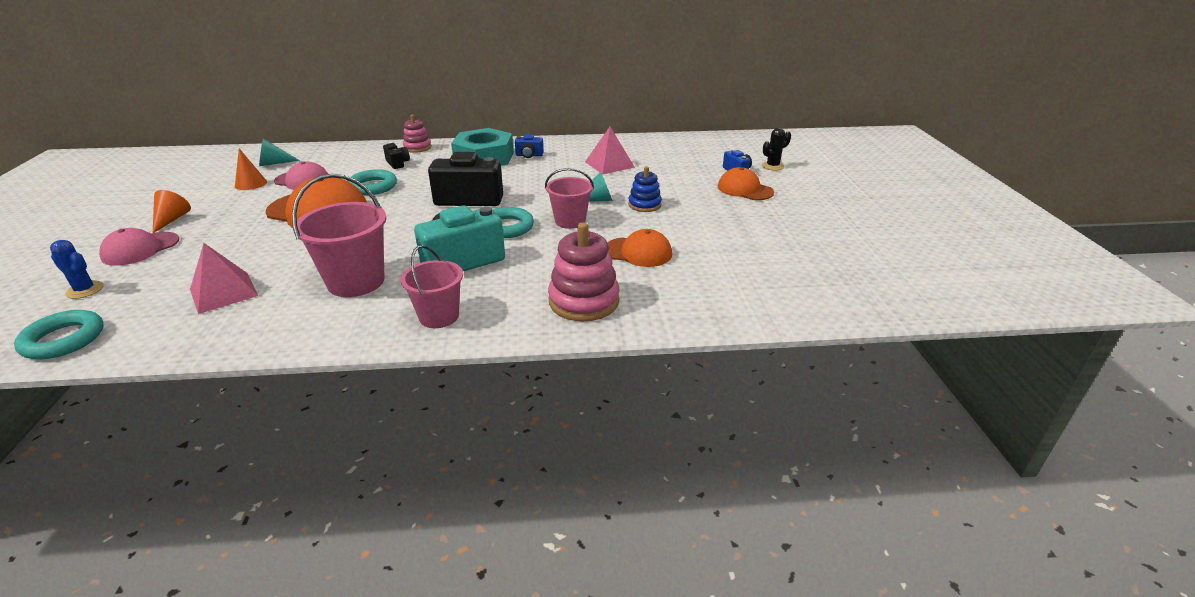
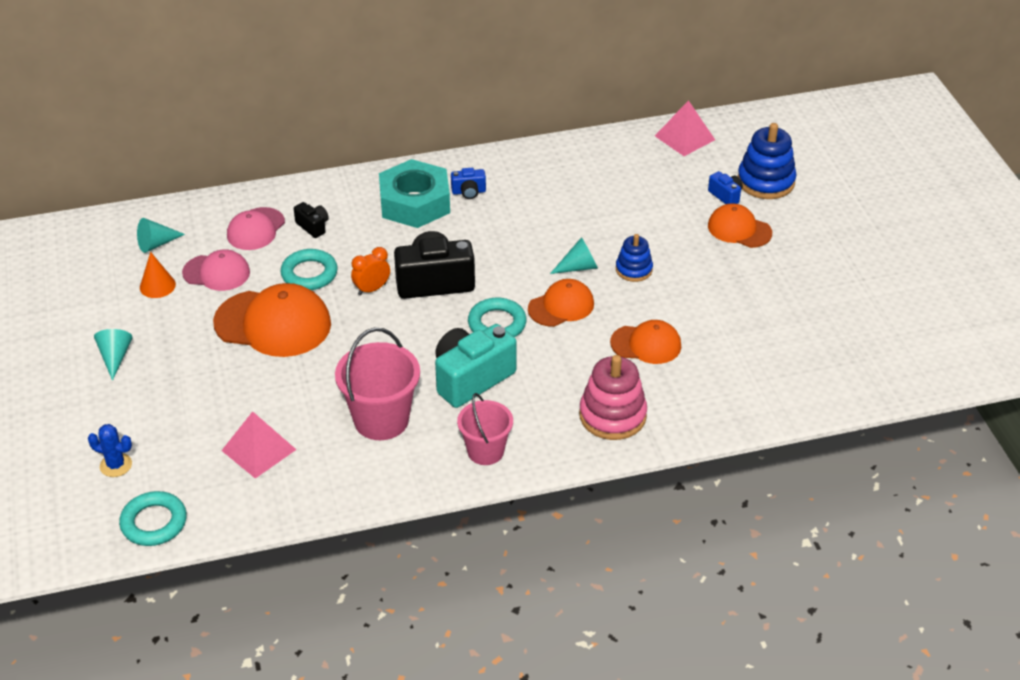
camera: 10 degrees left, 10 degrees up
pink cap [99,228,179,266] -> pink cap moved to [227,207,285,250]
orange cone [153,190,191,233] -> turquoise cone [94,329,132,381]
pink stacking toy [403,114,431,153] -> none
pink bucket [545,168,594,229] -> orange cap [528,279,594,327]
pink pyramid [585,127,635,175] -> pink pyramid moved to [655,100,715,156]
black cactus [762,128,791,171] -> blue stacking toy [738,123,796,199]
none -> orange clock [351,247,390,295]

